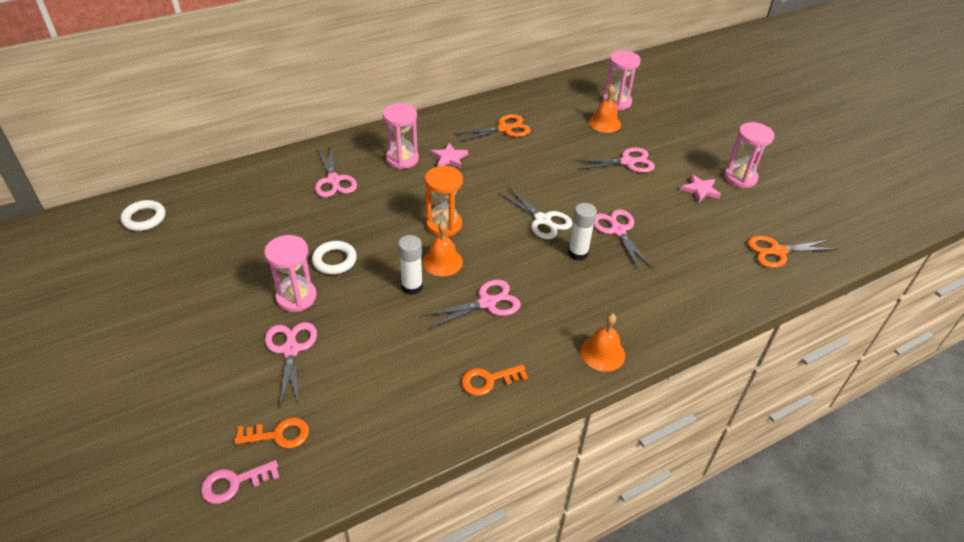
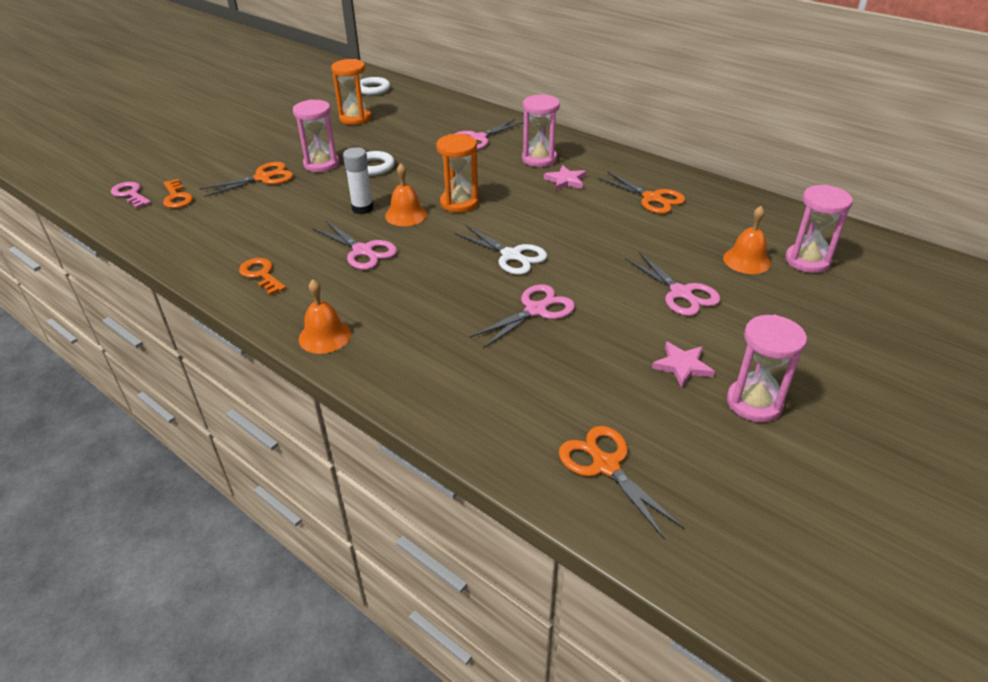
camera: 70 degrees right, 5 degrees down
pink scissors [265,322,317,407] -> orange scissors [200,162,293,197]
white scissors [499,186,572,239] -> white scissors turned 75 degrees counterclockwise [454,225,547,275]
white glue stick [568,203,597,261] -> none
none -> orange hourglass [331,59,371,125]

